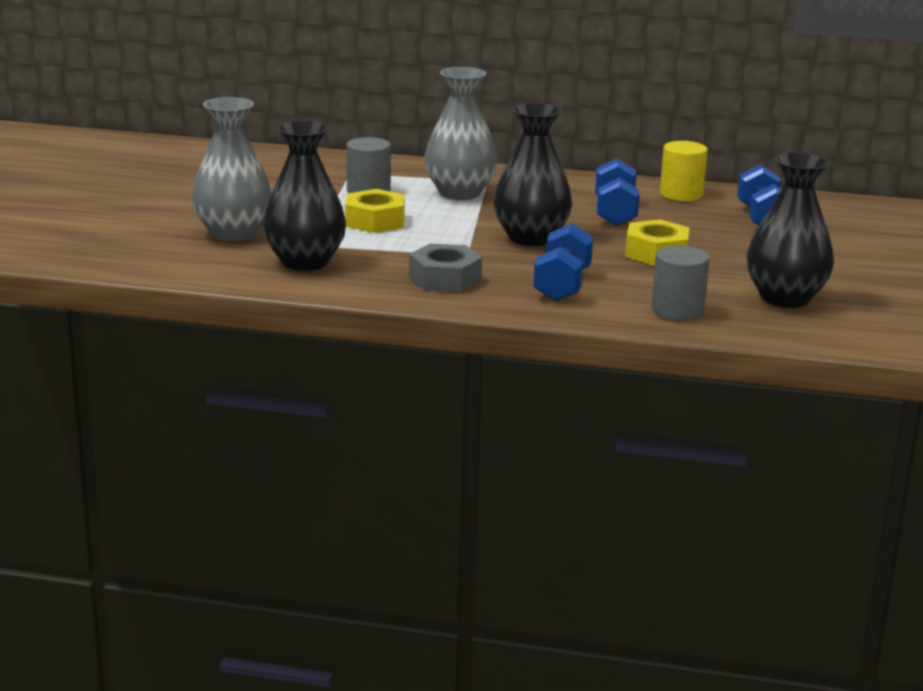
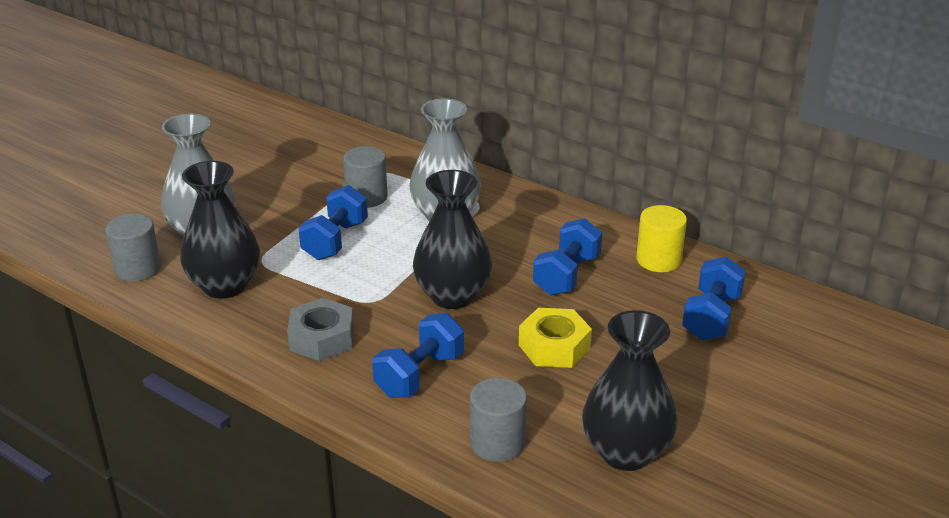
camera: 25 degrees right, 10 degrees up
yellow nut [345,189,405,233] -> blue dumbbell [298,185,368,260]
none -> grey cylinder [105,214,161,282]

